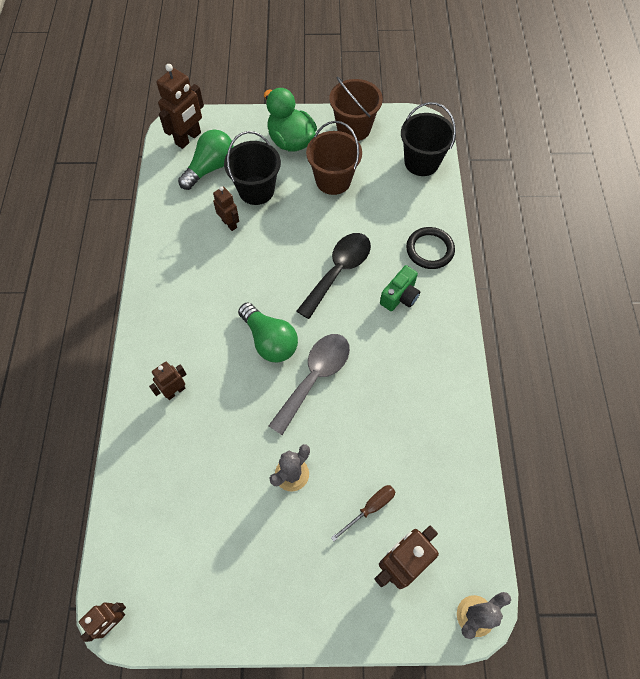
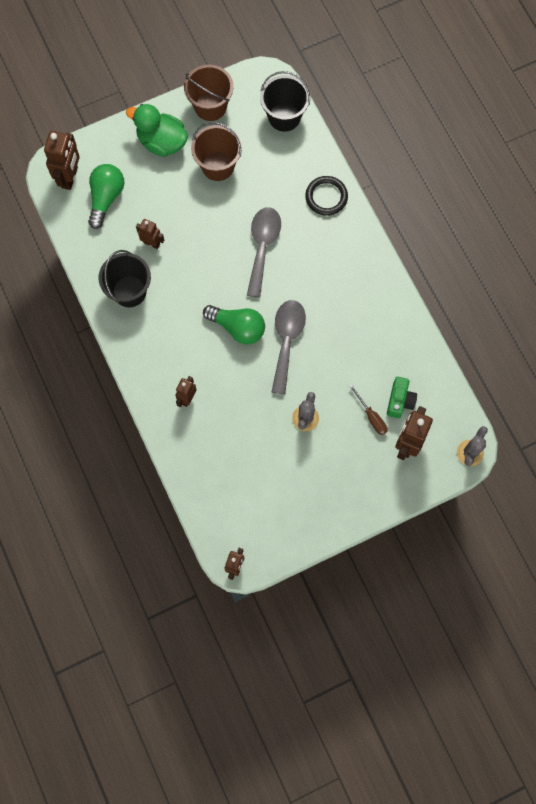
camera: 25 degrees left, 10 degrees up
black bucket [224,131,281,205] -> black bucket moved to [98,250,151,307]
black spoon [297,233,371,319] -> grey spoon [247,207,281,298]
brown screwdriver [331,485,396,541] -> brown screwdriver turned 120 degrees clockwise [349,384,387,435]
green camera [380,265,420,311] -> green camera moved to [387,377,417,418]

